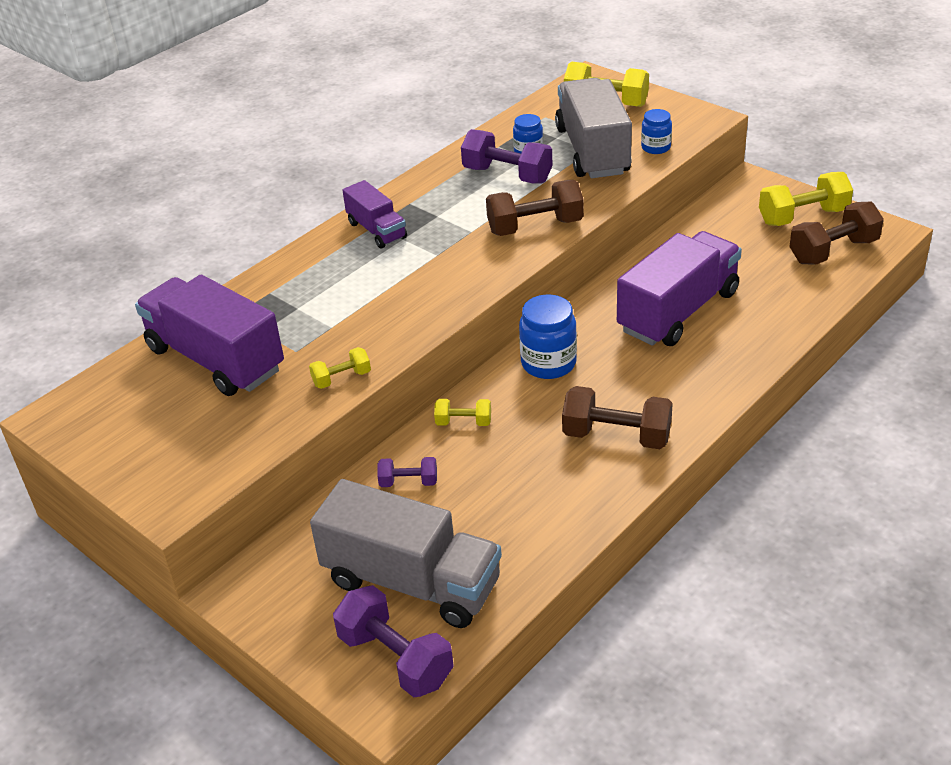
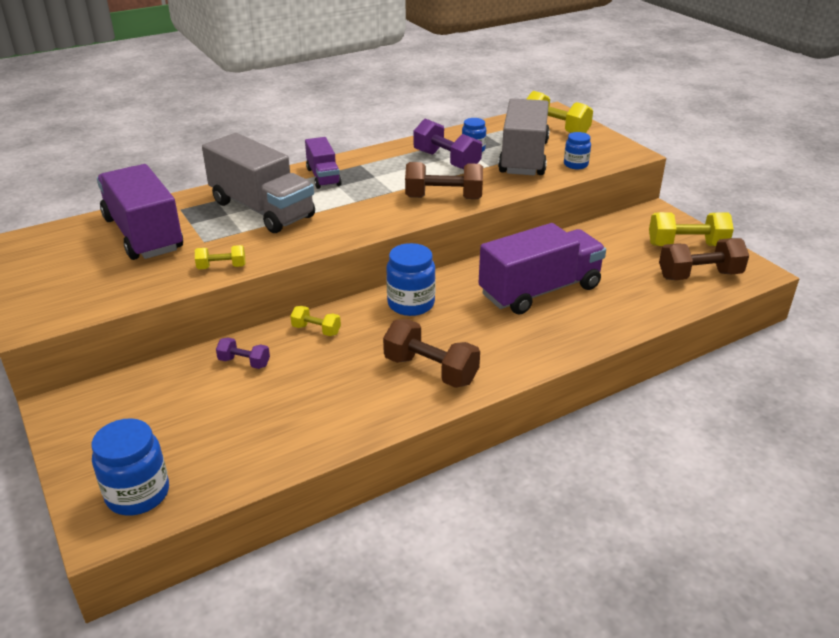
camera: 15 degrees right, 5 degrees down
grey truck [310,479,502,628] -> grey truck moved to [202,133,315,233]
purple dumbbell [333,585,454,697] -> blue jar [91,418,169,516]

